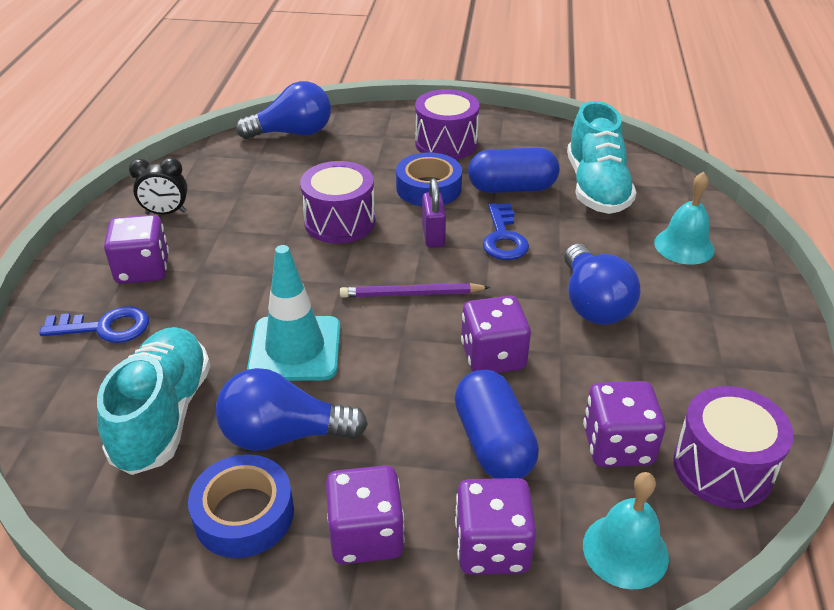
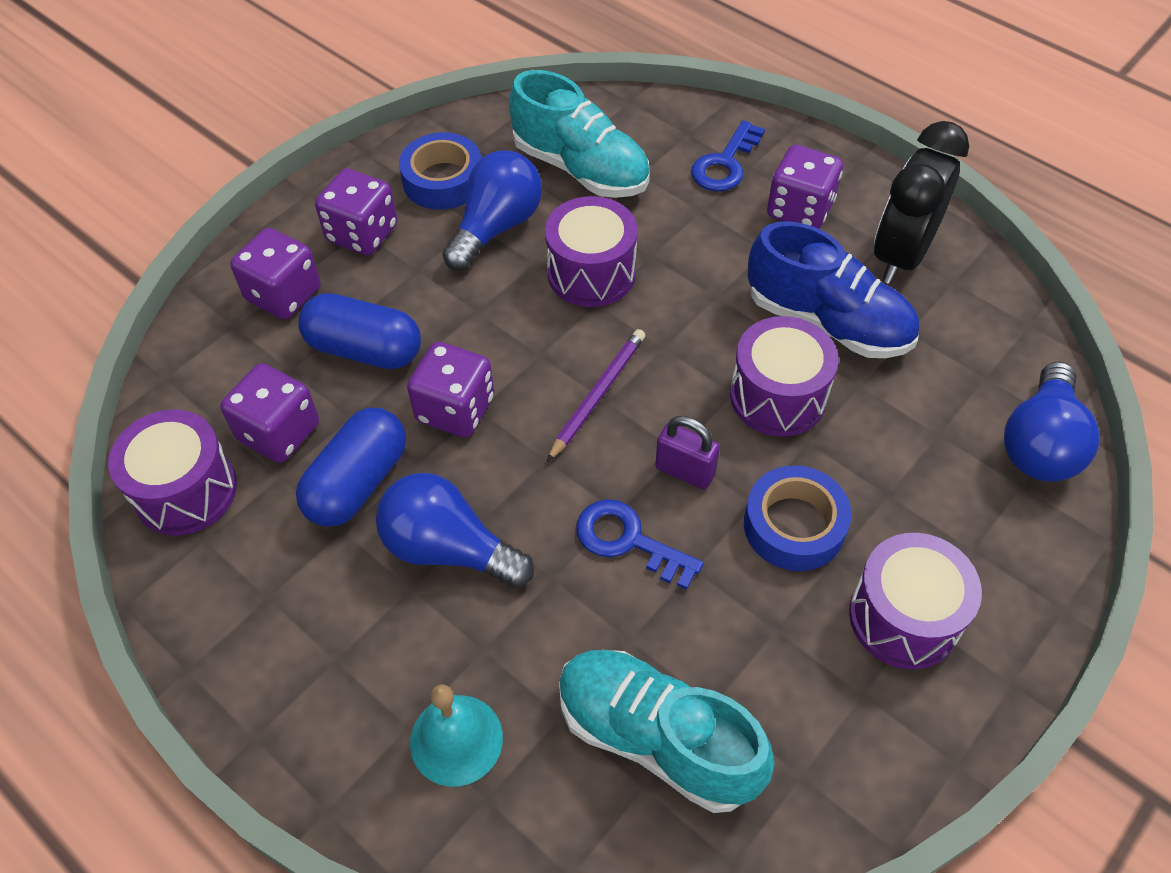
camera: 125 degrees right, 15 degrees up
black clock [129,157,187,214] -> black clock [874,121,969,284], size x1.78
turquoise traffic cone [247,245,340,381] -> purple drum [545,196,638,307]
blue capsule [468,148,559,193] -> blue capsule moved to [296,408,406,527]
turquoise bell [583,472,669,589] -> none
none -> blue shoe [748,221,919,358]

